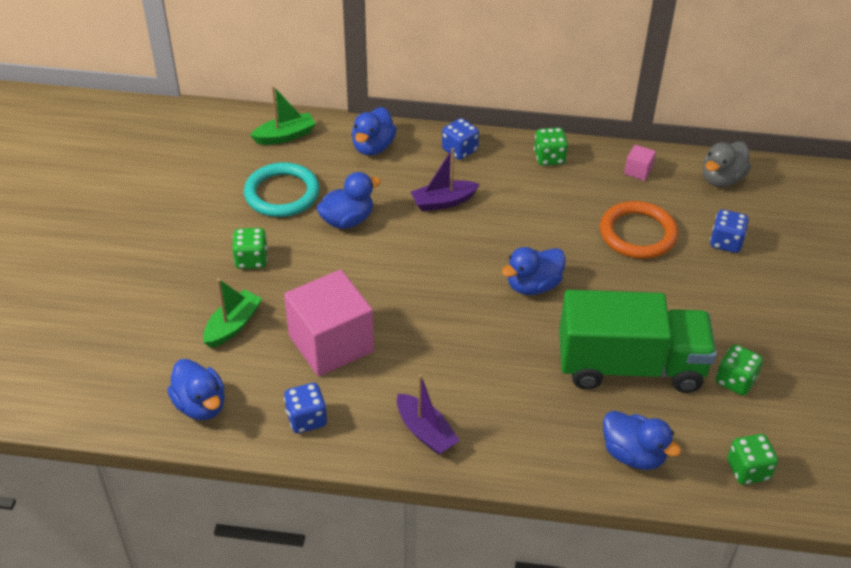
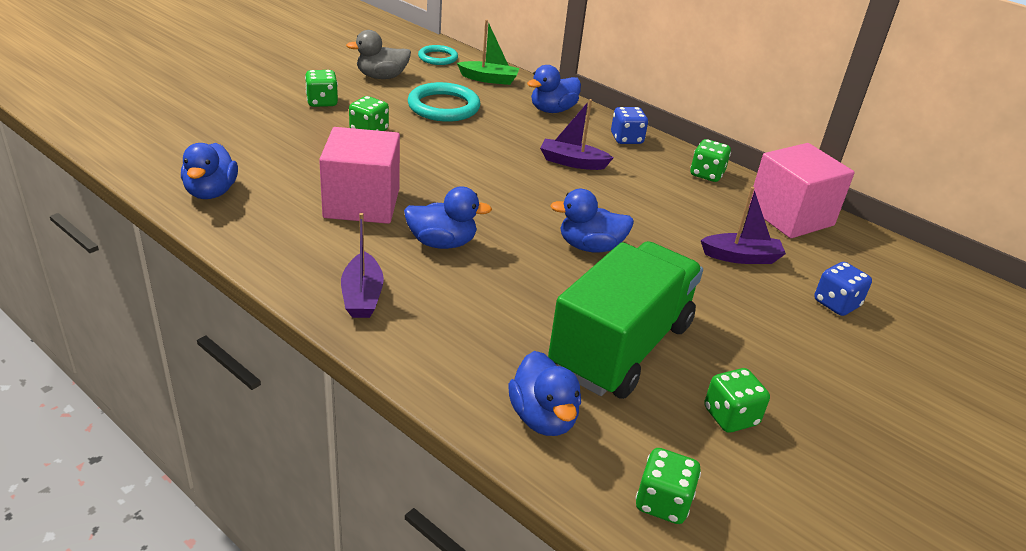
camera: 30 degrees right, 10 degrees down
green boat [203,279,262,348] -> none
blue dice [284,383,327,433] -> none
blue duck [316,172,381,229] -> blue duck moved to [404,187,492,249]
green truck [559,290,717,393] -> green truck turned 90 degrees counterclockwise [548,241,703,399]
orange ring [600,201,678,259] -> purple boat [701,187,786,264]
pink cube [624,145,656,181] -> pink cube [749,143,855,238], size x2.45
grey duck [703,141,751,187] -> grey duck moved to [346,30,411,79]
none -> green dice [305,70,338,107]
none -> turquoise ring [418,45,458,65]

